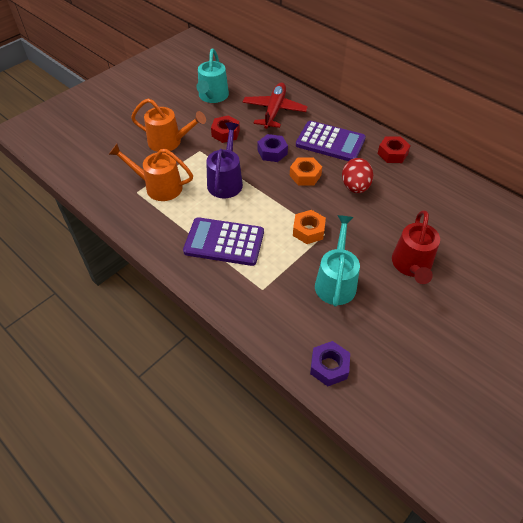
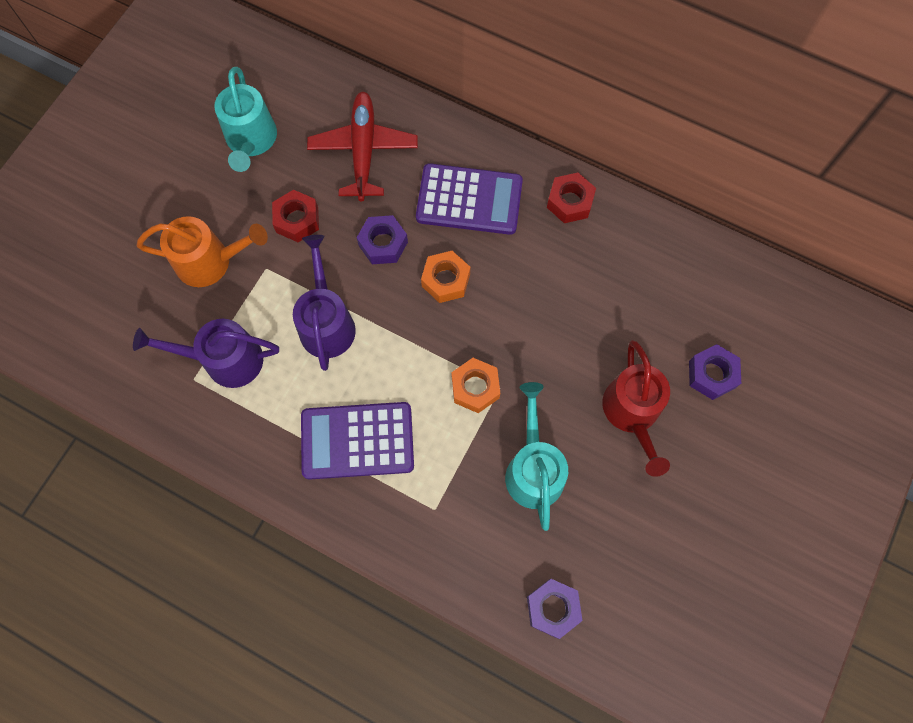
camera: 15 degrees left, 20 degrees up
orange watering can [109,144,193,201] -> purple watering can [133,319,279,388]
red egg [342,158,373,193] -> none
none -> purple nut [689,344,741,400]

